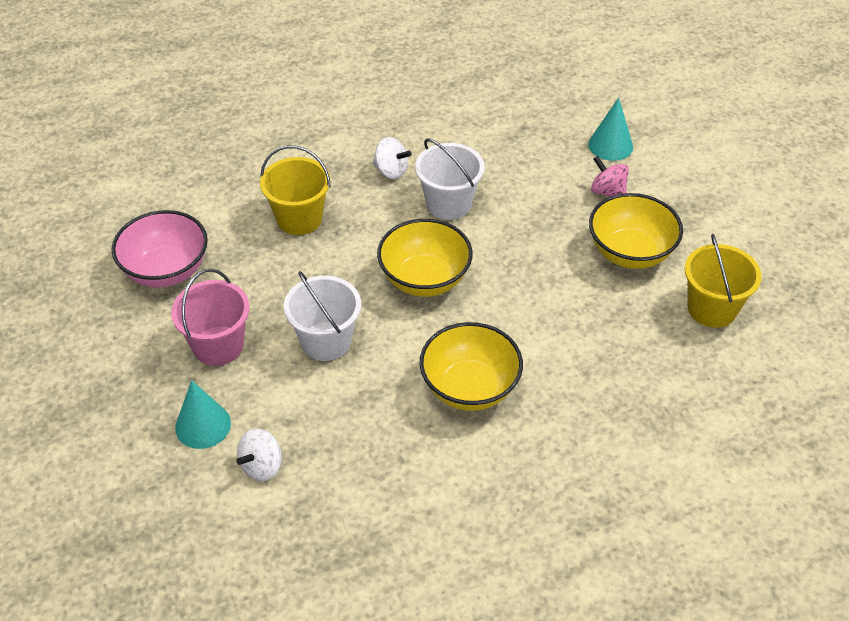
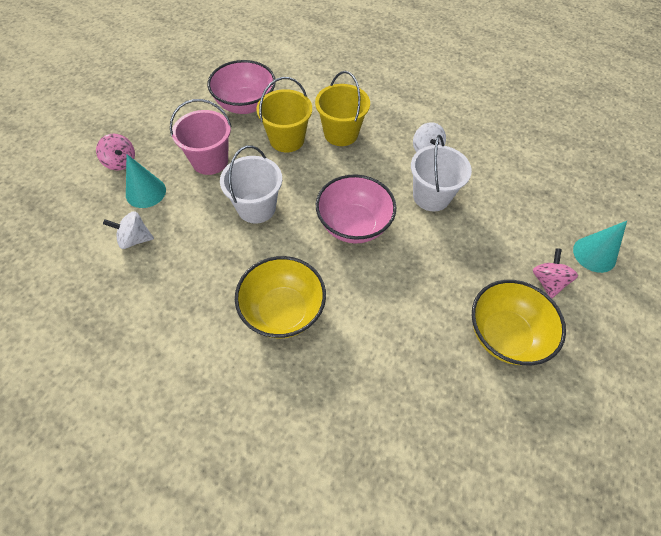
camera: 50 degrees right, 10 degrees up
yellow bowl [377,219,473,297] -> pink bowl [316,174,396,244]
yellow bucket [685,234,762,328] -> yellow bucket moved to [256,77,312,152]
none -> pink spinning top [96,134,135,171]

